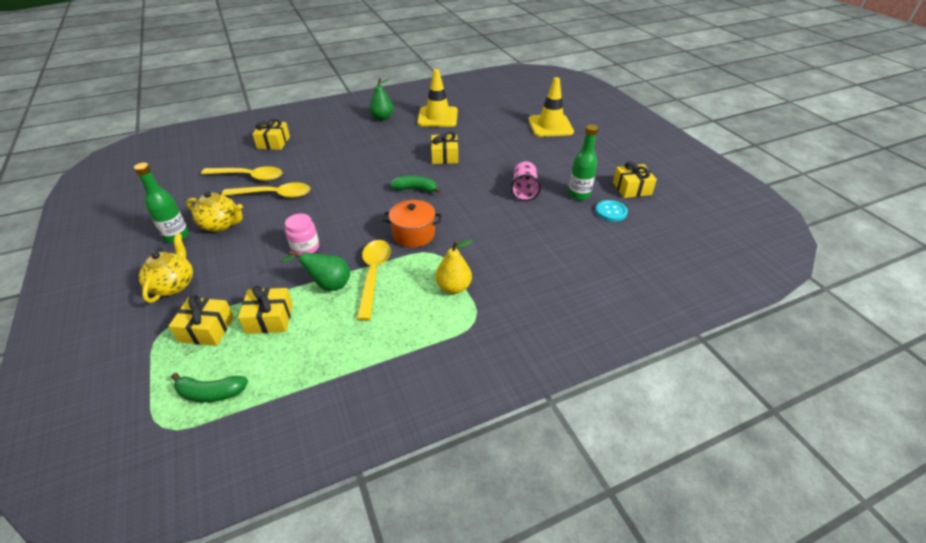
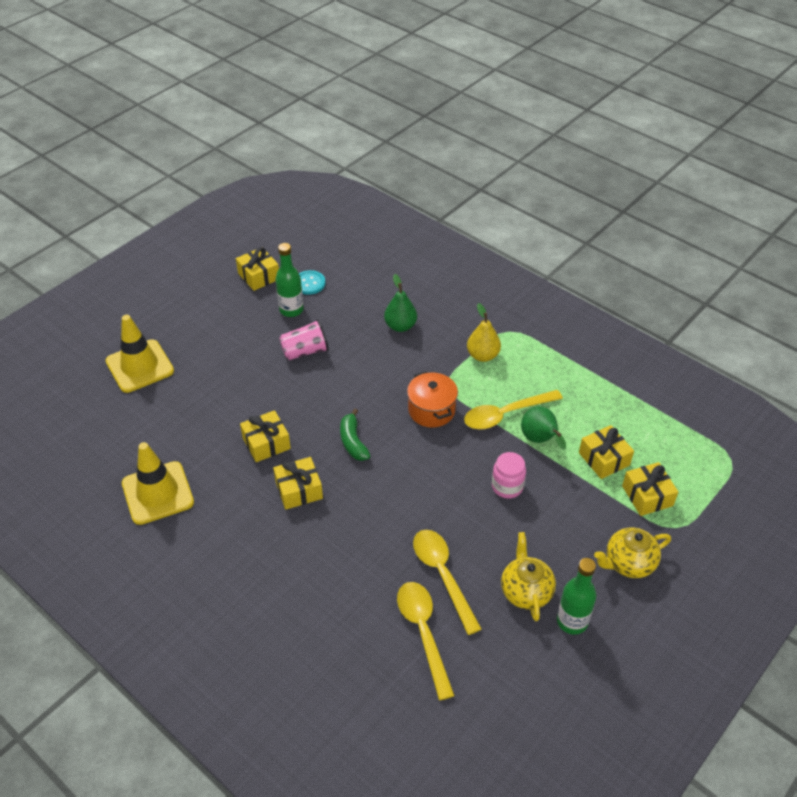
camera: 115 degrees left, 5 degrees up
green banana [171,373,248,402] -> none
yellow gift [252,119,290,150] -> yellow gift moved to [273,457,323,510]
green pear [369,78,394,120] -> green pear moved to [384,274,417,332]

